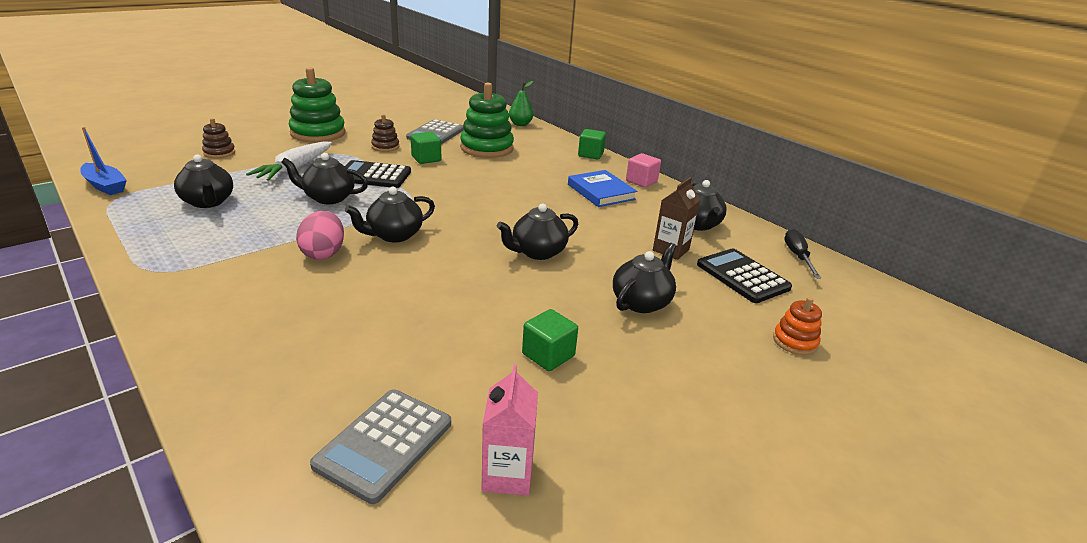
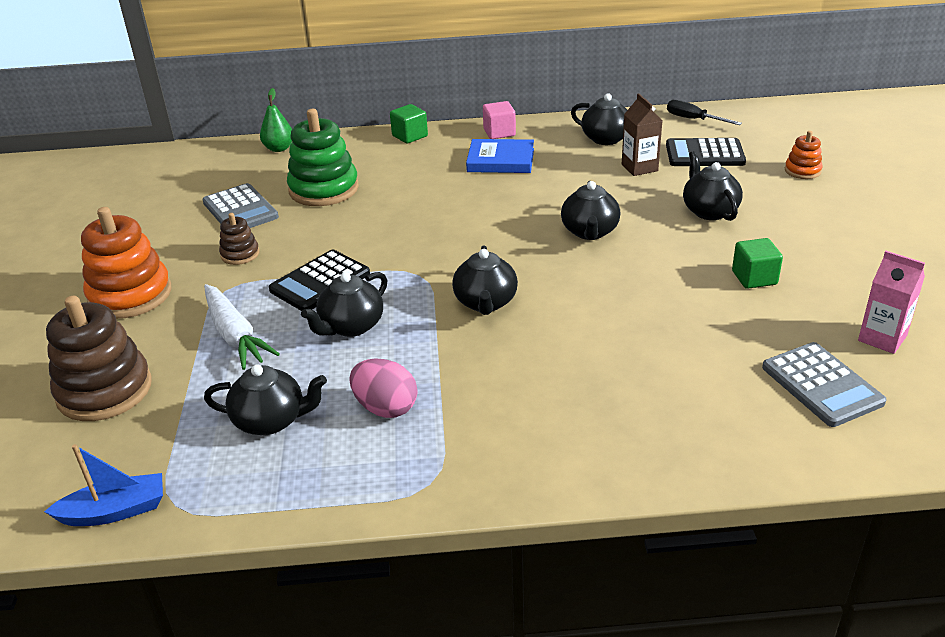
camera: 50 degrees left, 5 degrees up
brown stacking toy [202,118,235,158] -> brown stacking toy [46,296,152,421], size x2.00
green stacking toy [289,67,346,142] -> orange stacking toy [81,207,171,319]
pink egg [296,211,344,260] -> pink egg moved to [349,358,417,418]
green cube [411,132,441,164] -> none

